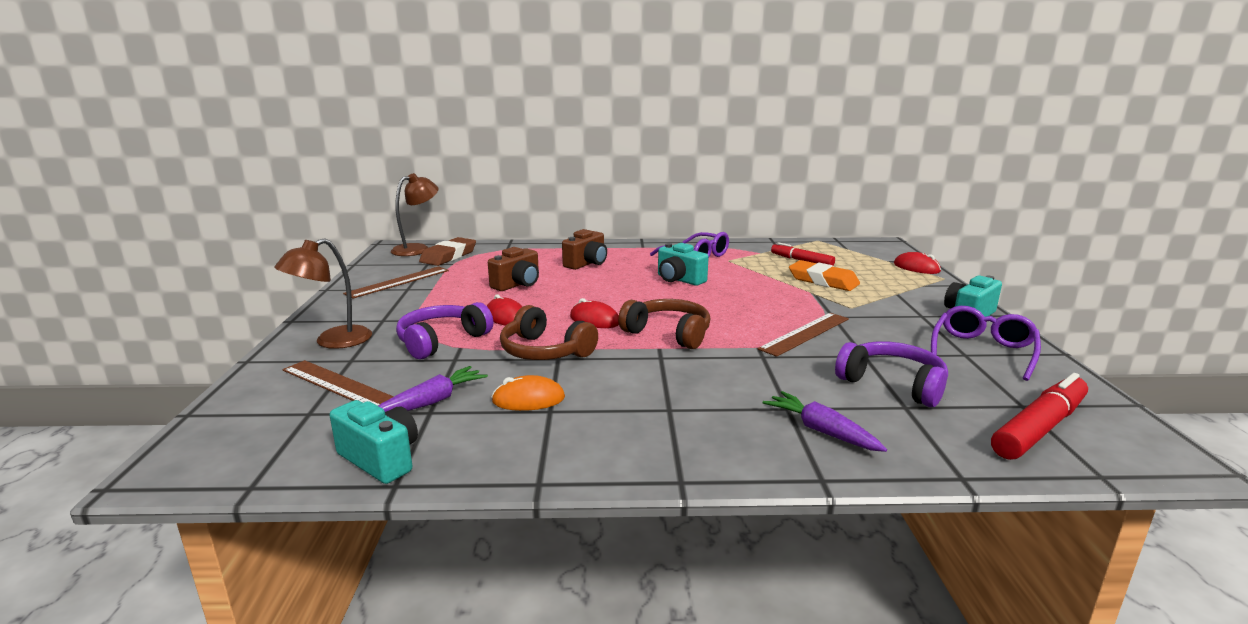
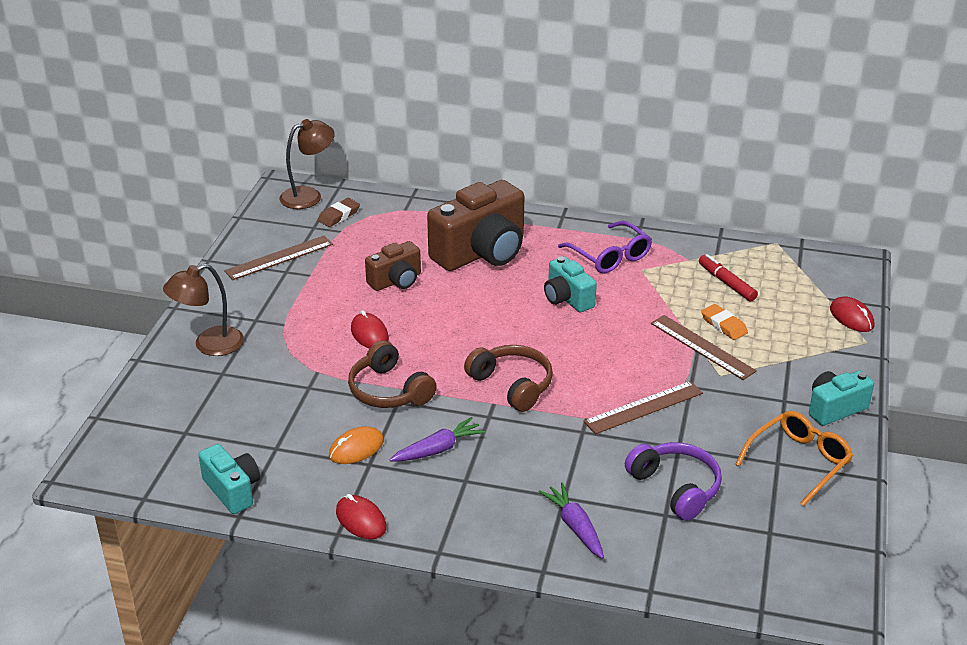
camera: 15 degrees right, 15 degrees up
brown ruler [283,360,394,406] -> brown ruler moved to [651,315,757,380]
purple carrot [379,366,488,412] -> purple carrot moved to [390,417,485,461]
purple headphones [396,302,493,359] -> none
brown eraser [419,237,476,266] -> brown eraser [318,198,360,227], size x0.65
orange mouse [491,375,565,411] -> orange mouse turned 45 degrees counterclockwise [329,426,384,464]
brown camera [562,229,607,270] -> brown camera [427,180,524,271], size x1.86
red mouse [570,298,619,328] -> red mouse moved to [336,494,387,539]
orange eraser [789,260,860,291] -> orange eraser [701,304,748,340], size x0.65
purple glasses [931,306,1041,381] -> orange glasses [735,411,853,506]
red marker [991,373,1088,460] -> none

